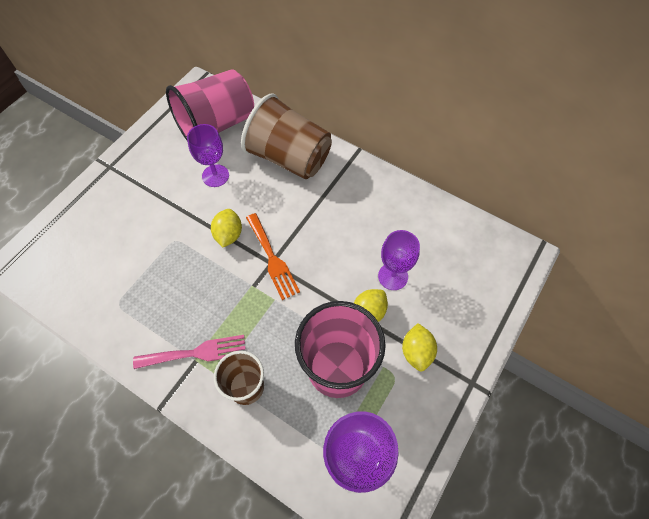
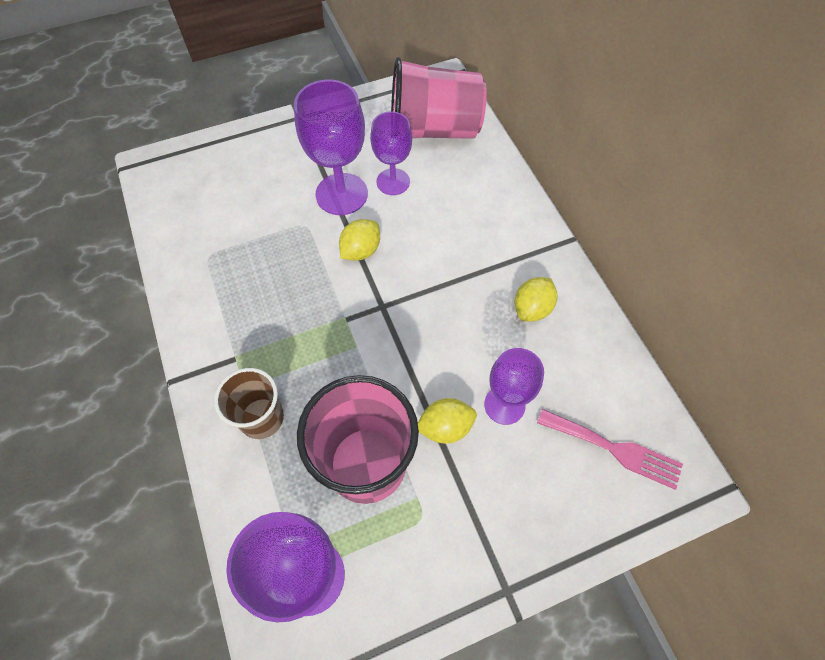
camera: 35 degrees right, 0 degrees up
pink fork [133,335,246,369] -> pink fork moved to [537,409,683,490]
brown cup [241,93,332,179] -> none
orange fork [246,213,300,300] -> none
yellow lemon [402,323,437,372] -> yellow lemon moved to [515,277,557,321]
none -> purple goblet [294,80,368,215]

